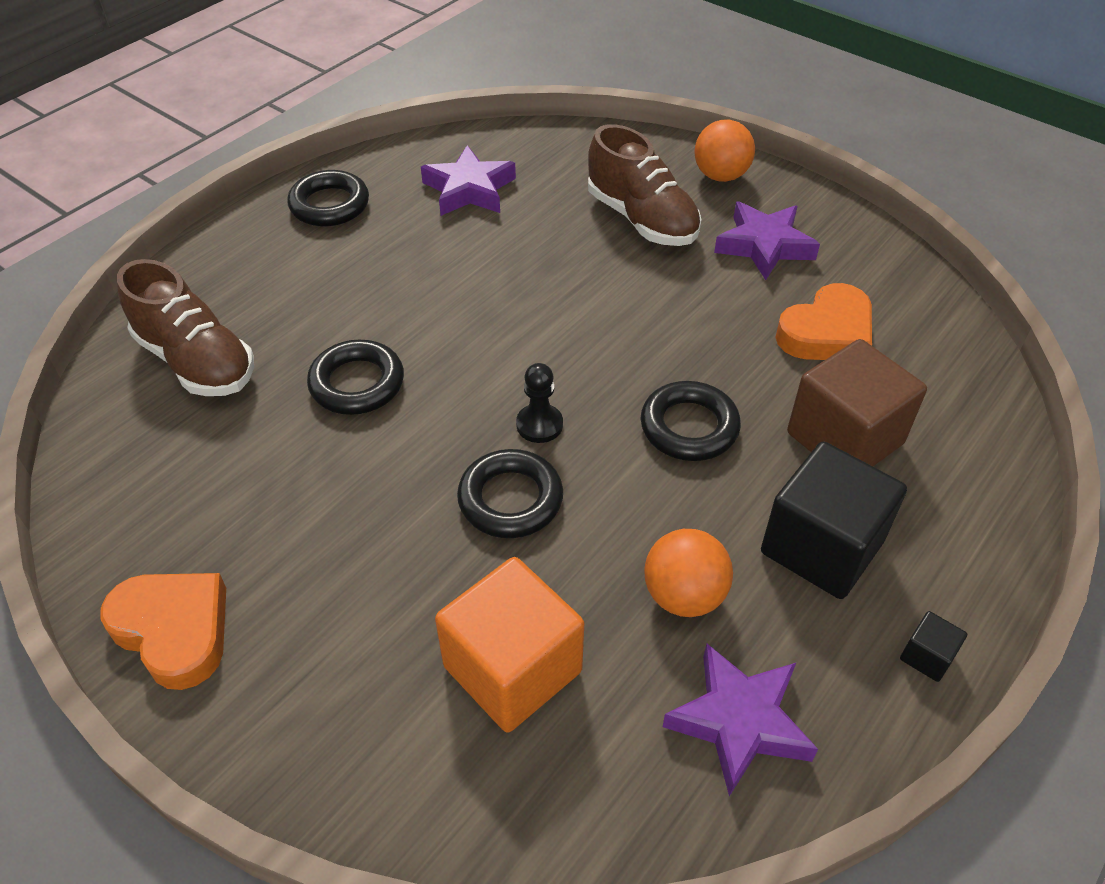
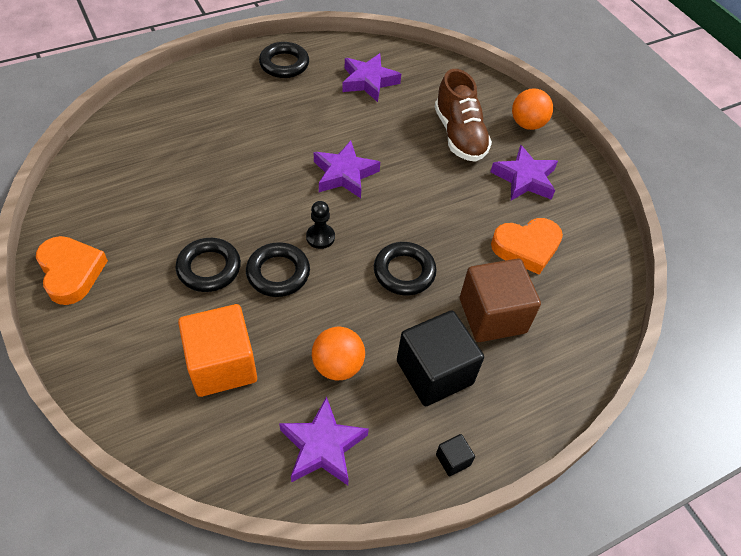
camera: 20 degrees right, 5 degrees up
brown shoe [117,259,254,396] -> none
black ring [307,340,404,415] -> black ring moved to [175,238,241,292]
none -> purple star [314,141,380,198]

